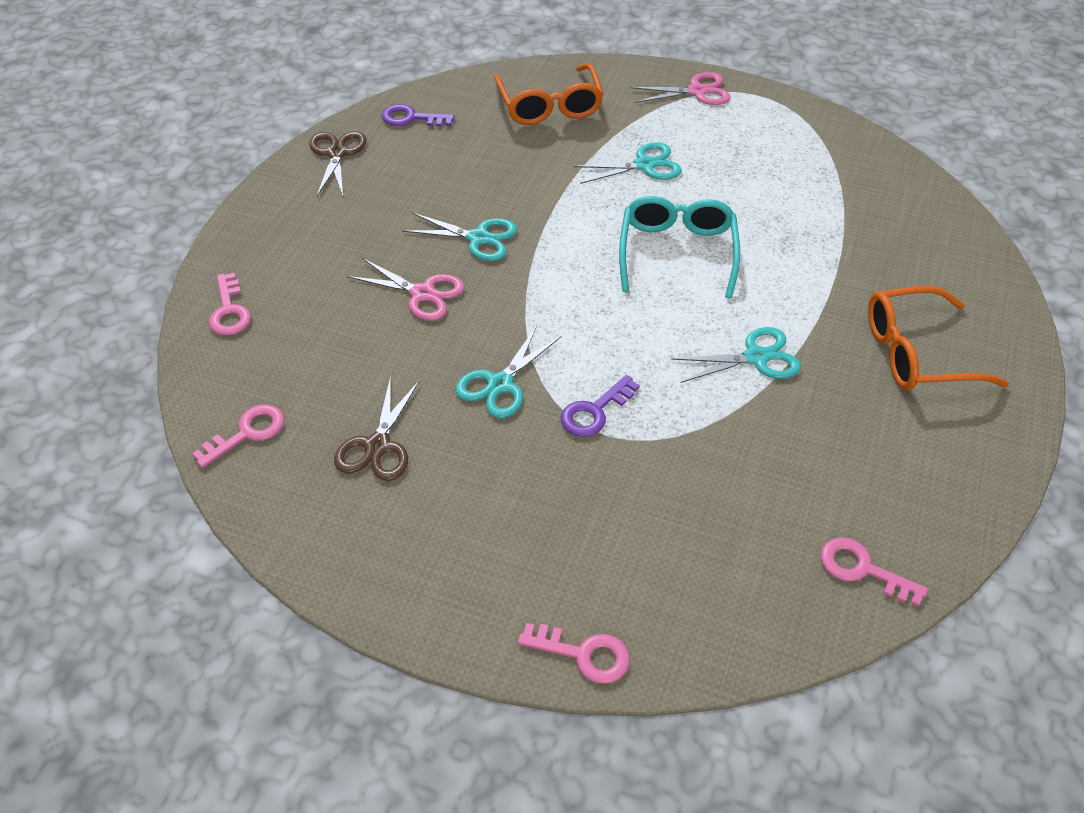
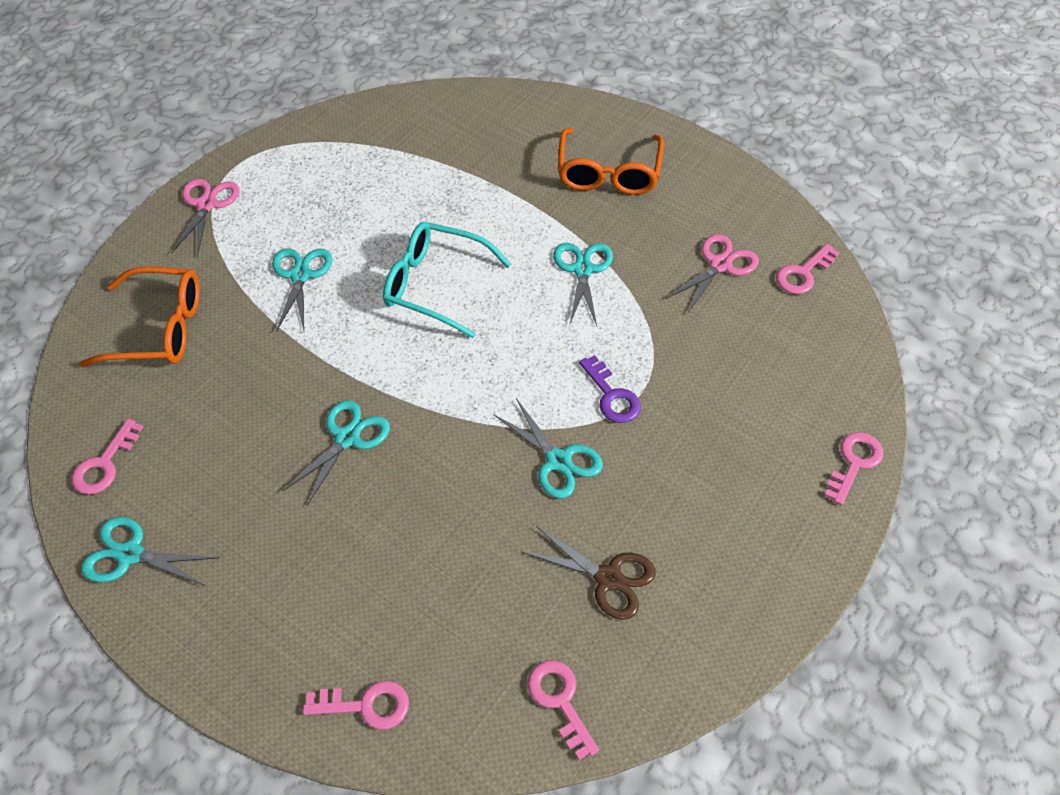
camera: 75 degrees left, 5 degrees up
brown scissors [309,131,367,196] -> turquoise scissors [81,517,219,586]
pink scissors [347,258,464,321] -> pink scissors moved to [666,234,759,314]
purple key [382,104,455,126] -> pink key [71,419,143,495]

